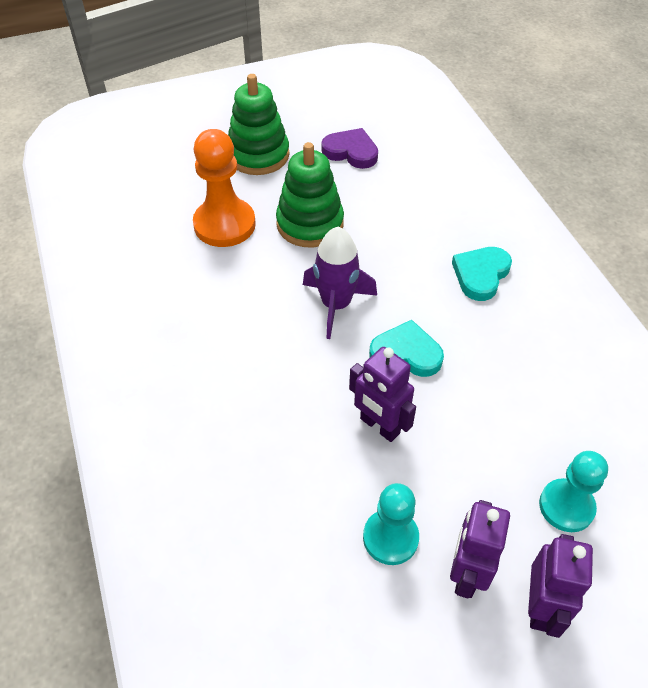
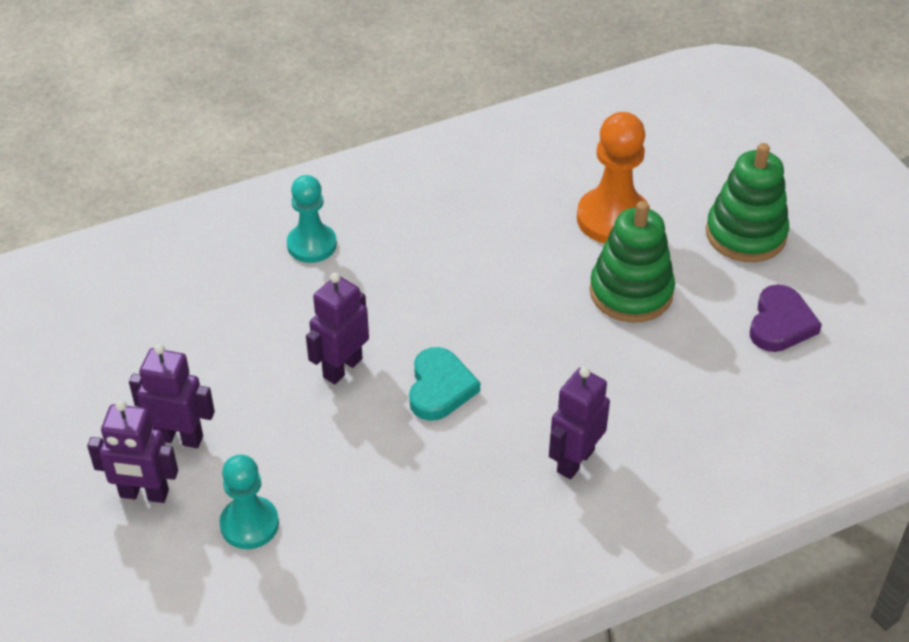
camera: 85 degrees right, 5 degrees down
purple rocket [303,227,377,339] -> none
turquoise pawn [363,483,419,565] -> turquoise pawn moved to [287,175,337,263]
turquoise heart [452,247,512,301] -> purple robot [549,367,610,479]

